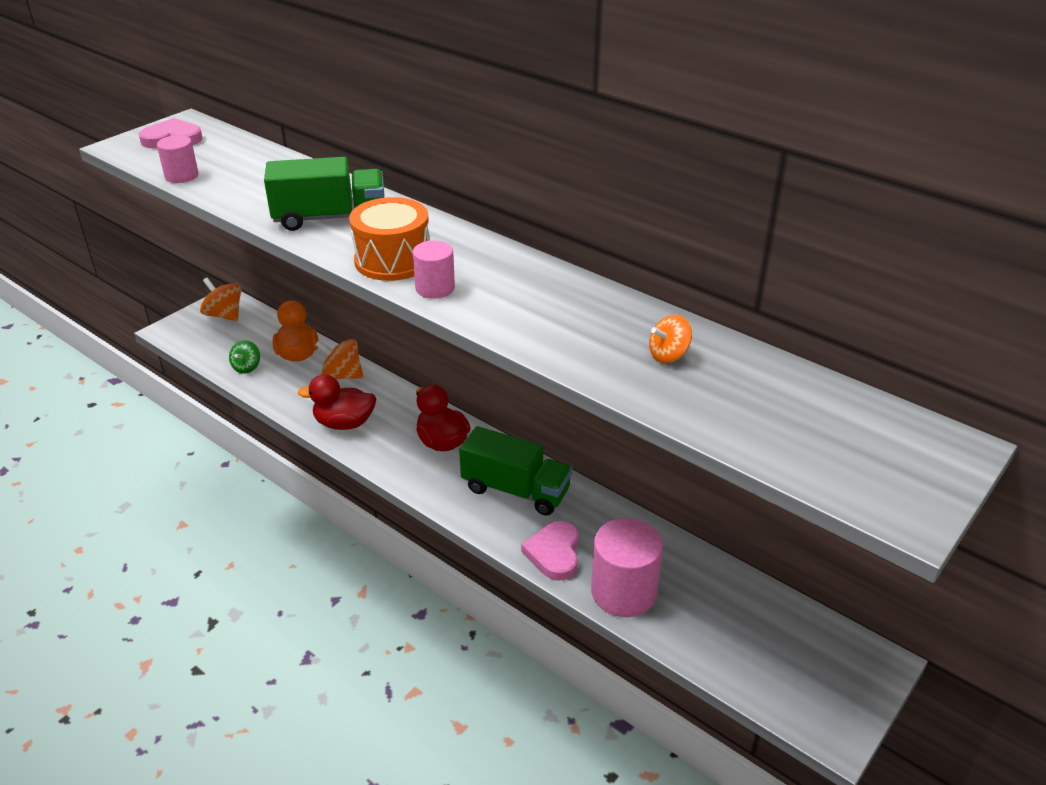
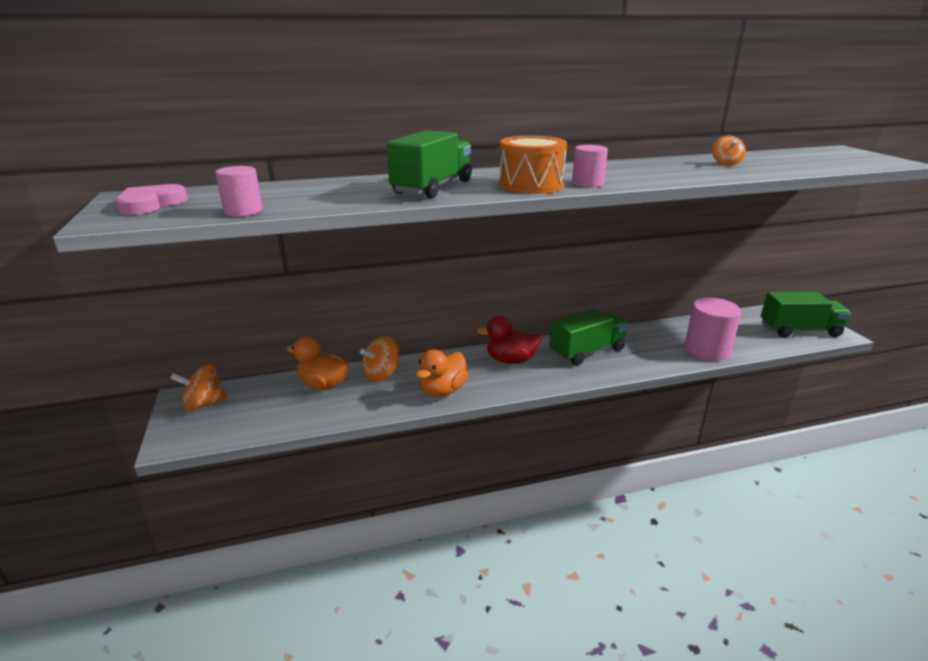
camera: 55 degrees left, 10 degrees down
green spinning top [229,340,260,374] -> none
red duck [298,374,376,430] -> orange duck [416,349,468,397]
pink heart [521,521,579,581] -> none
none -> green truck [761,292,851,337]

